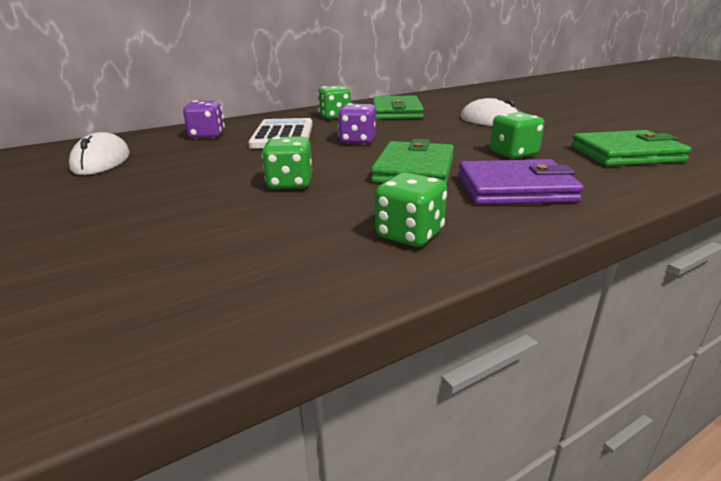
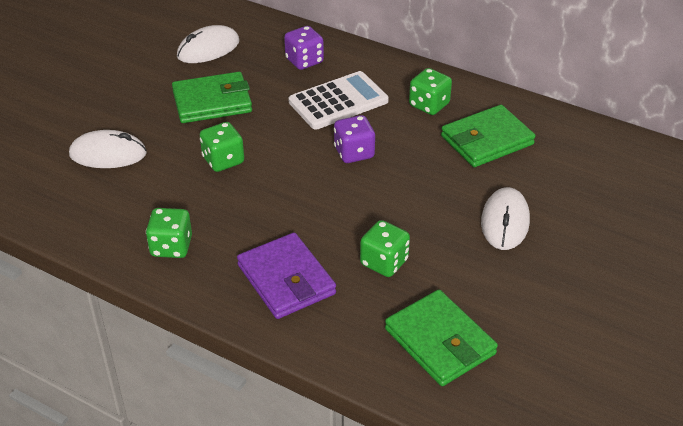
camera: 60 degrees right, 15 degrees up
green wallet [371,139,454,185] -> green wallet moved to [172,72,252,123]
none -> white mouse [69,130,147,168]

